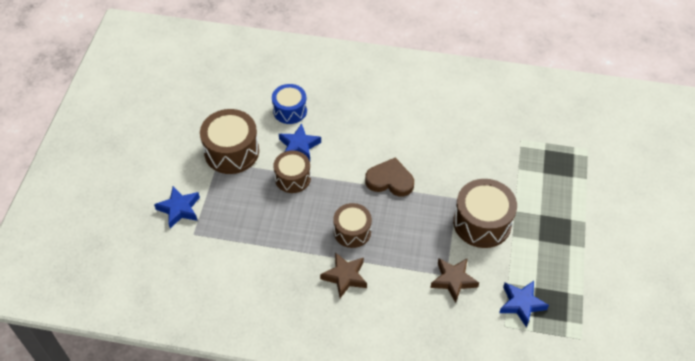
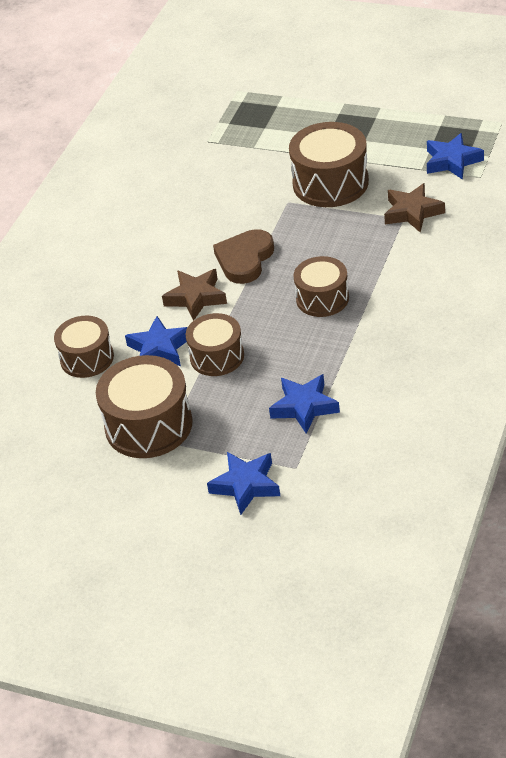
camera: 75 degrees left, 10 degrees down
blue drum [272,84,307,124] -> brown drum [54,316,114,378]
brown star [320,252,367,298] -> brown star moved to [162,269,227,321]
none -> blue star [269,374,340,433]

